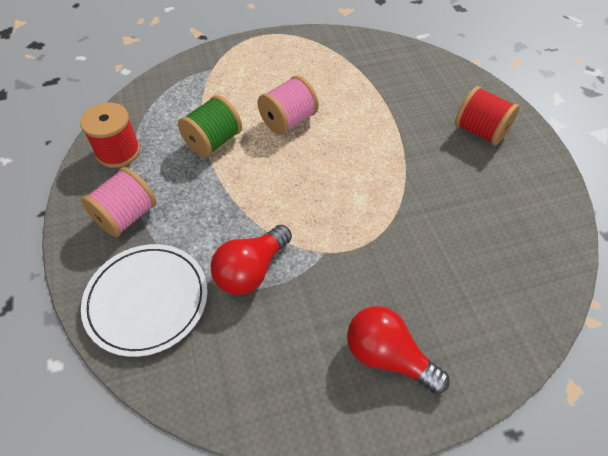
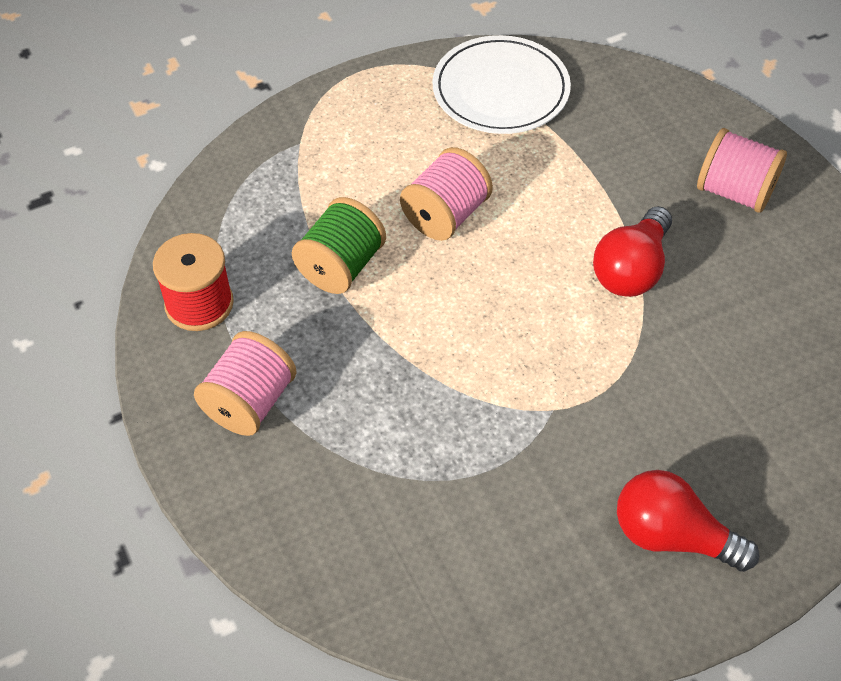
camera: 10 degrees left, 0 degrees up
white plate [81,244,208,357] -> white plate moved to [432,35,571,134]
red light bulb [210,225,292,295] -> red light bulb moved to [593,206,672,297]
red spool [455,86,520,146] -> pink spool [697,128,787,213]

